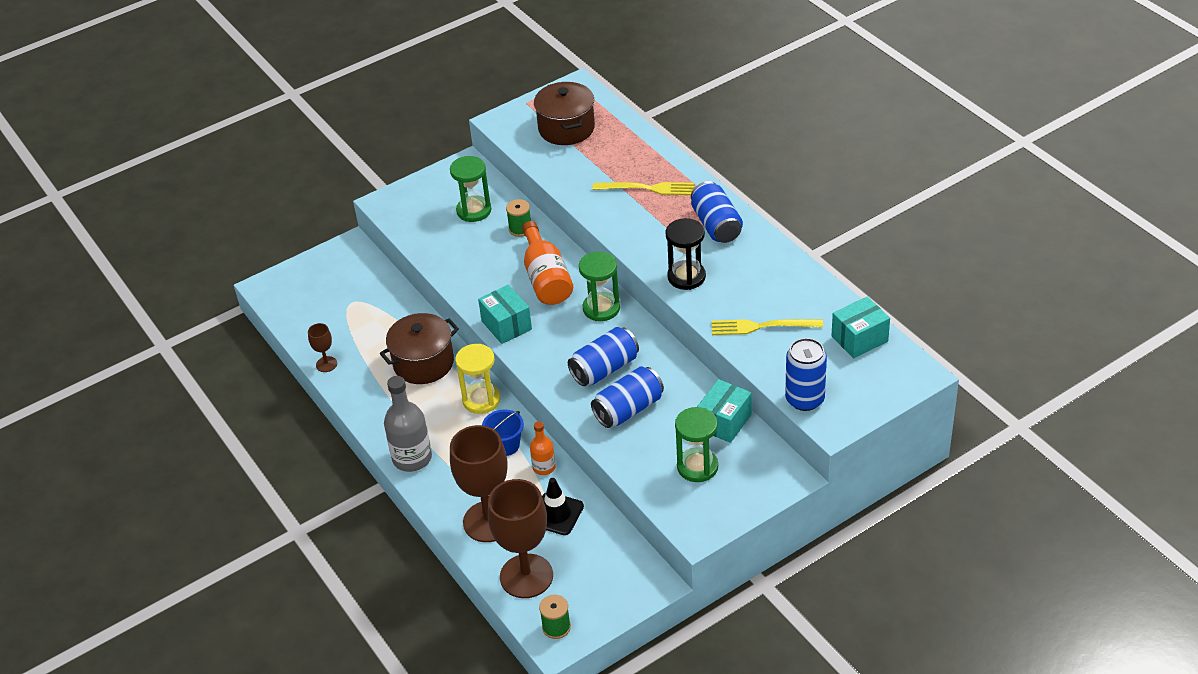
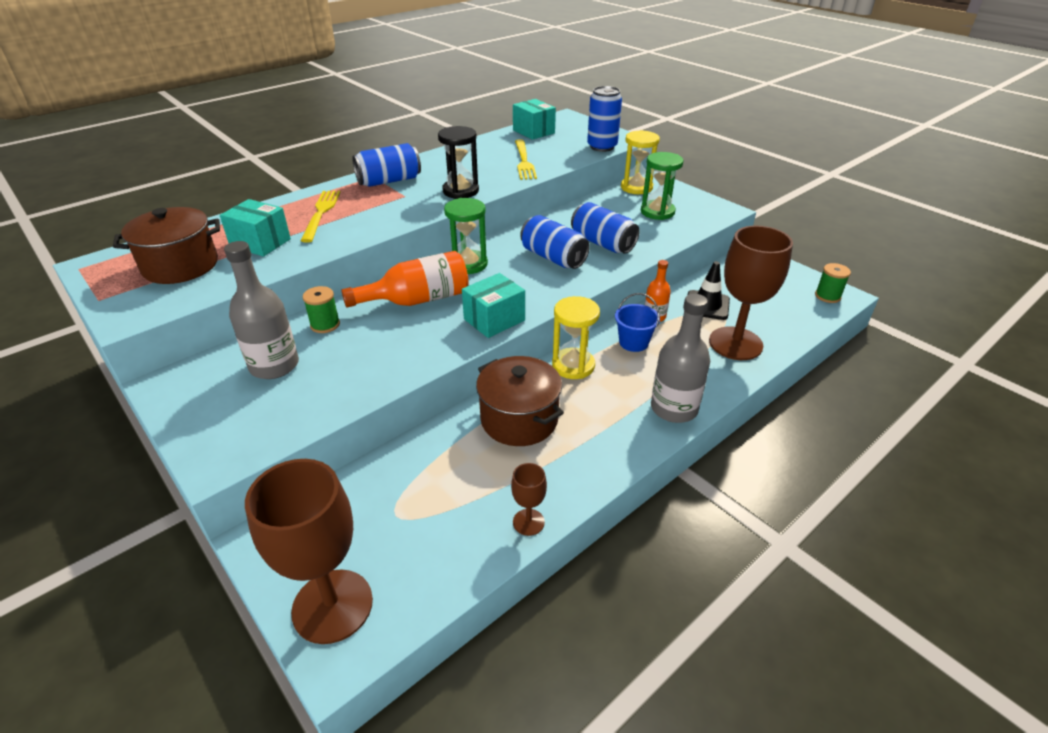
camera: 100 degrees left, 5 degrees down
green hourglass [450,156,491,222] -> grey bottle [224,241,299,379]
brown goblet [488,479,553,598] -> brown goblet moved to [245,459,373,644]
turquoise box [697,379,751,443] -> turquoise box moved to [220,199,291,257]
none -> yellow hourglass [621,130,660,194]

